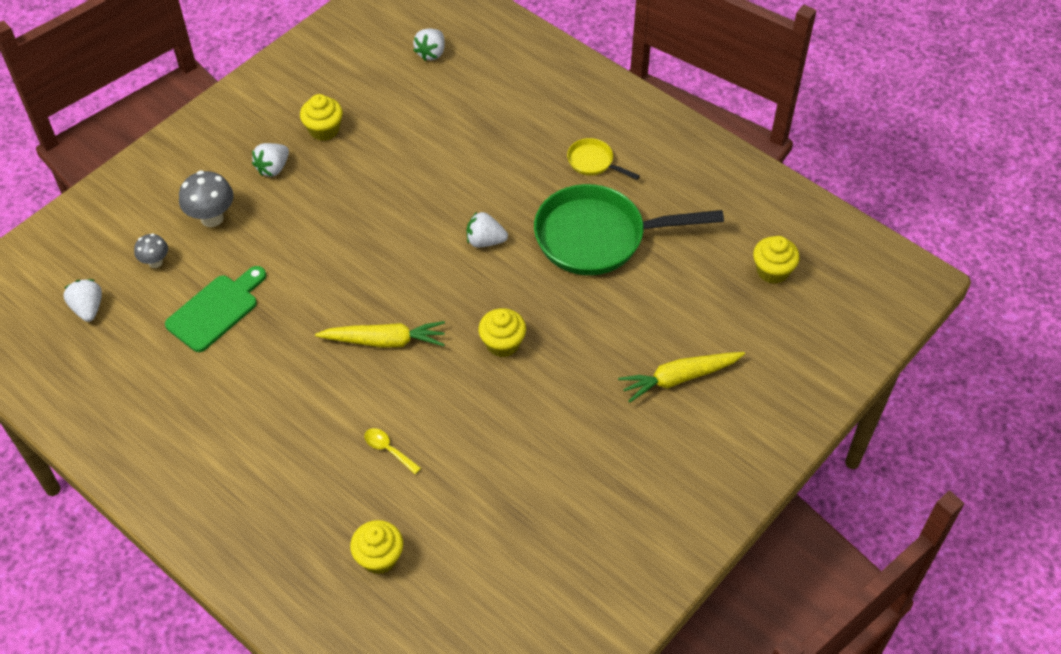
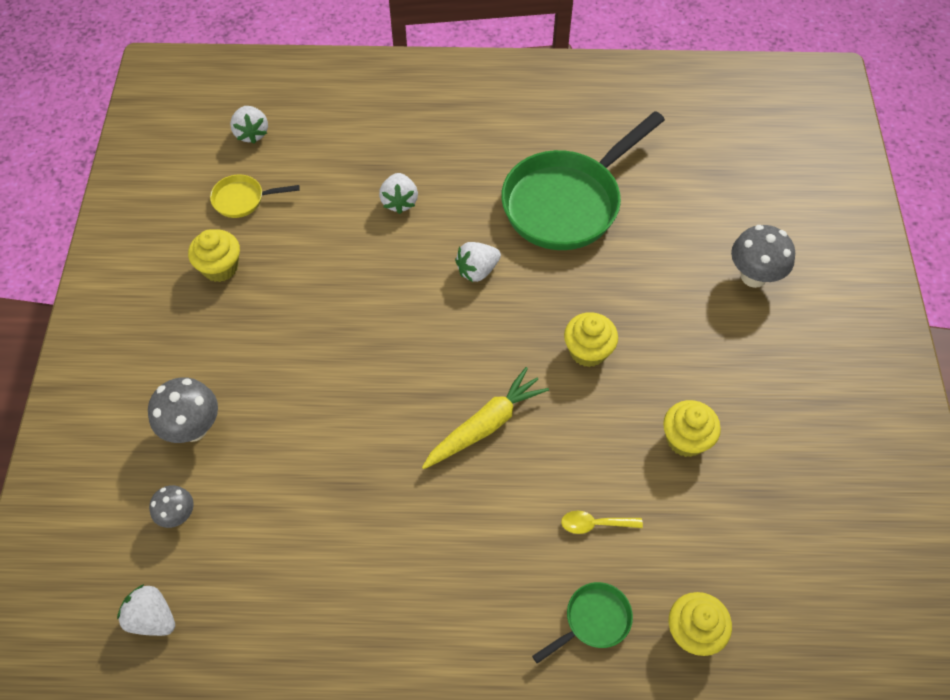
camera: 40 degrees left, 5 degrees up
green cutting board [165,266,266,352] -> none
white strawberry [252,143,289,177] -> white strawberry moved to [379,173,418,214]
yellow pan [567,138,640,180] -> yellow pan moved to [210,175,300,218]
yellow carrot [618,352,745,403] -> grey mushroom [731,225,795,288]
yellow cupcake [753,236,800,284] -> yellow cupcake moved to [663,400,721,457]
none -> green pan [532,582,633,664]

